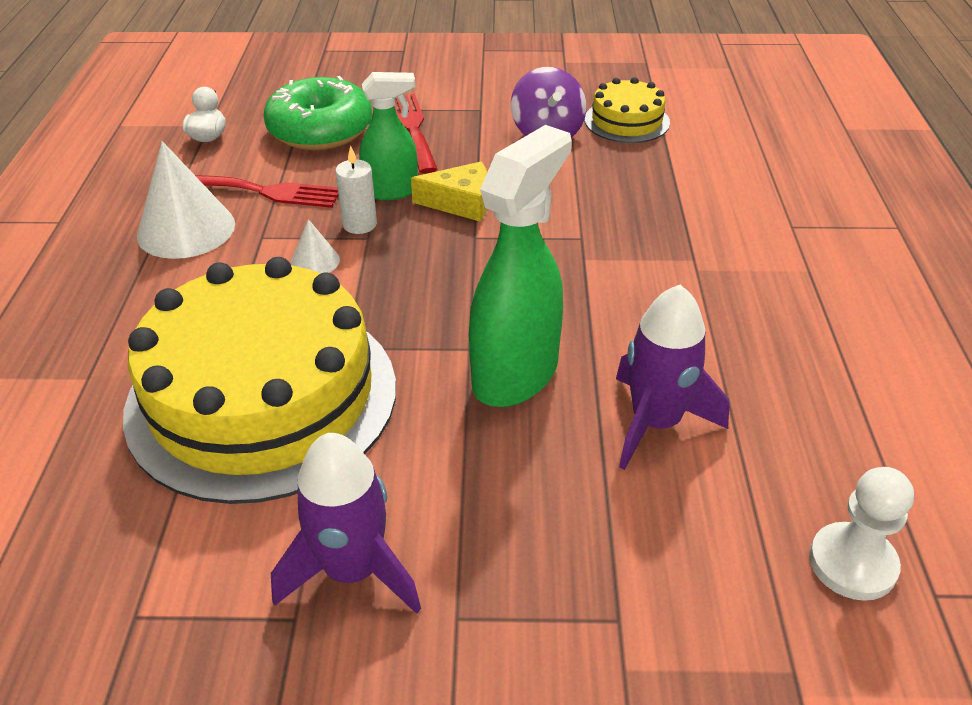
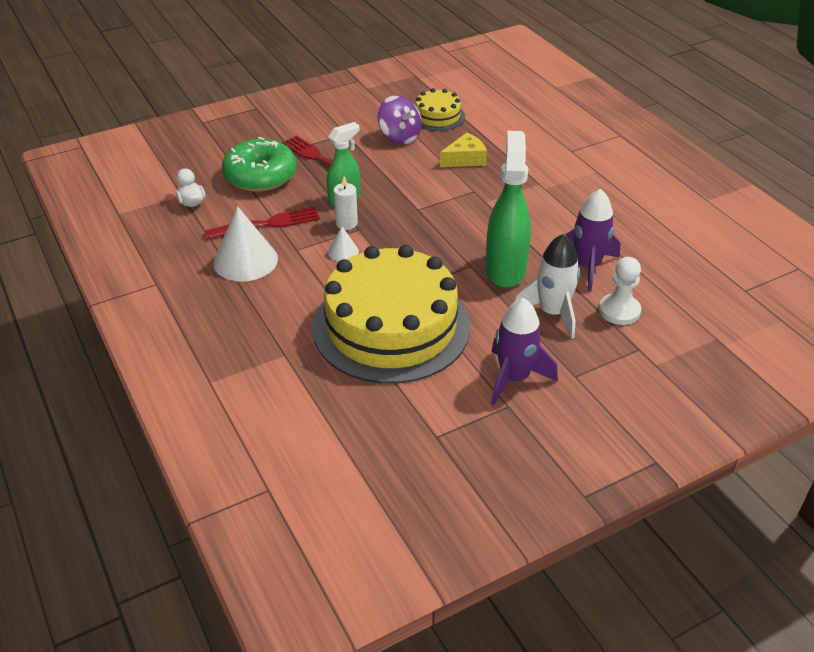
camera: 30 degrees left, 0 degrees up
yellow cheese [411,162,487,221] -> yellow cheese moved to [440,132,487,167]
white pawn [809,467,914,601] -> white pawn moved to [599,257,641,325]
none -> white rocket [515,234,580,339]

